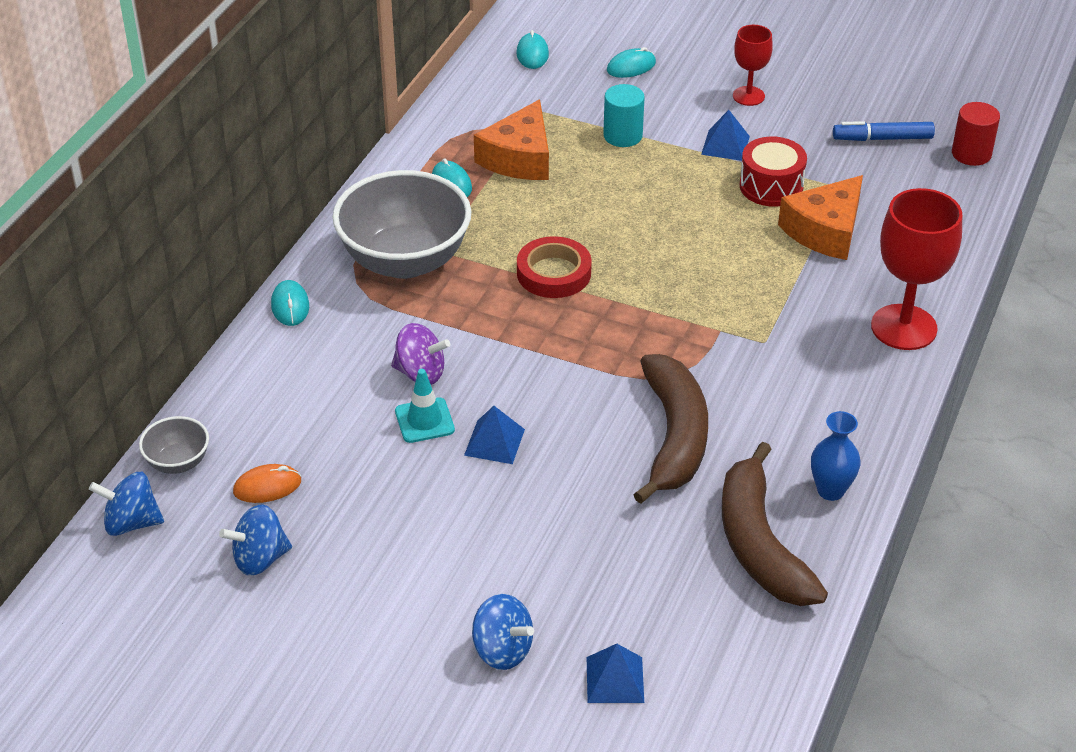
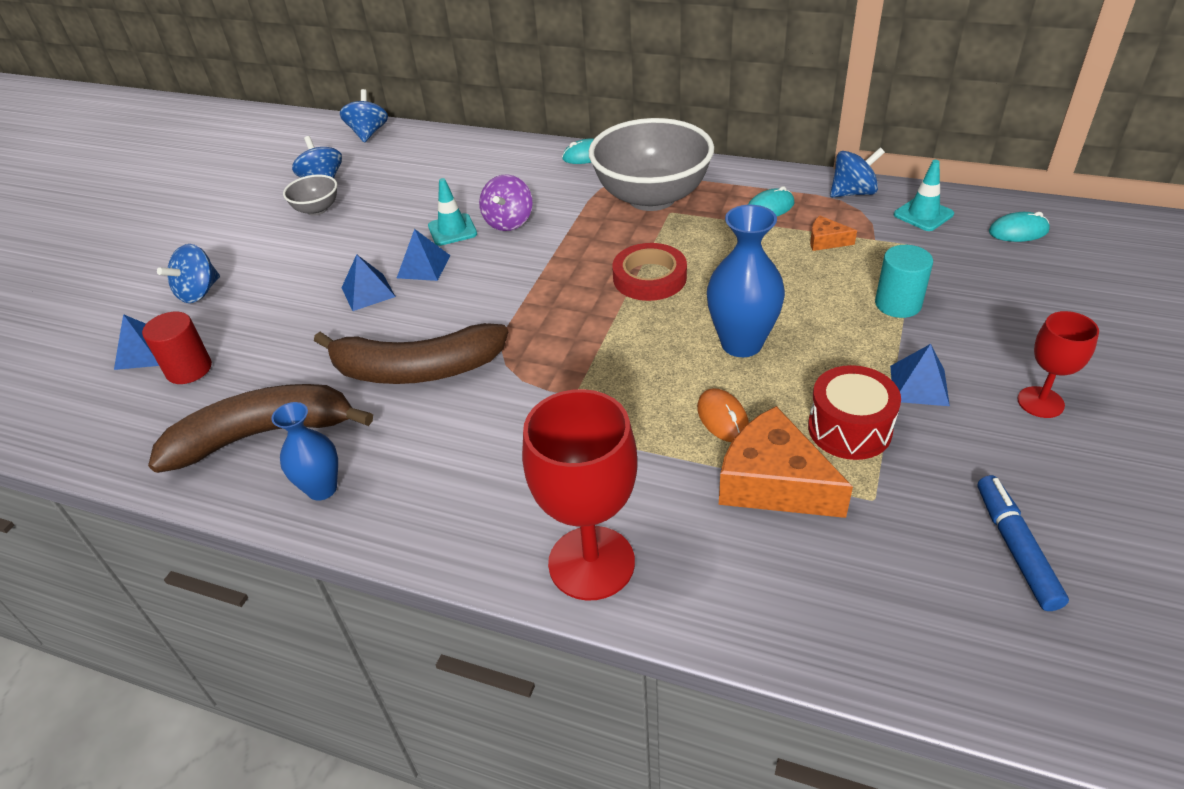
camera: 90 degrees right, 0 degrees up
grey bowl [139,416,209,474] -> grey bowl moved to [283,175,337,216]
orange mouse [233,464,301,503] -> orange mouse moved to [697,388,749,442]
orange cheese [474,99,549,180] -> orange cheese [810,216,857,251], size x0.47
turquoise mouse [607,47,656,78] -> none
red cylinder [952,102,1000,166] -> red cylinder moved to [142,312,212,384]
none -> blue pyramid [341,254,396,311]
none -> blue vase [707,205,785,357]
none -> blue spinning top [830,147,885,197]
none -> turquoise traffic cone [894,160,954,231]

